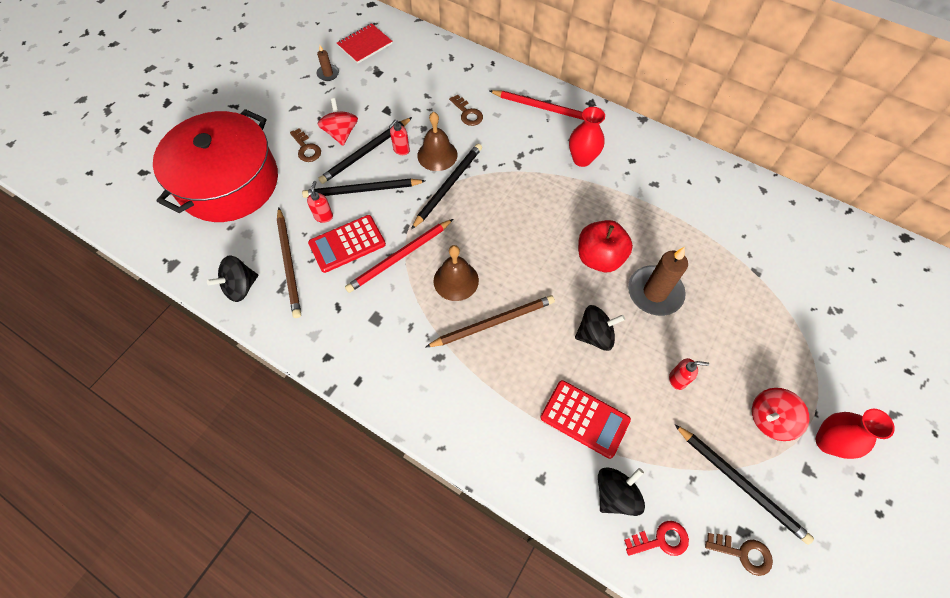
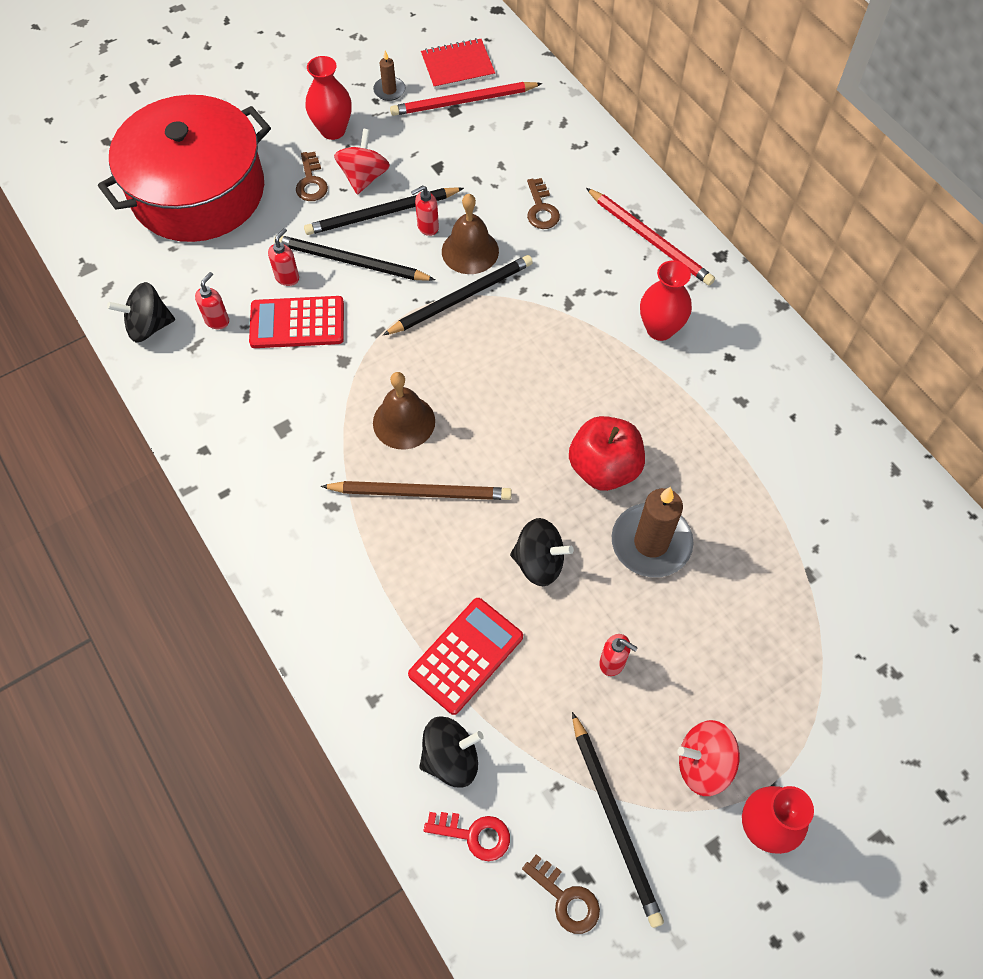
camera: 25 degrees right, 0 degrees up
brown pencil [277,207,301,318] -> red soap dispenser [195,272,229,329]
red pencil [345,219,453,293] -> red pencil moved to [390,82,542,116]
red calculator [540,380,631,459] -> red calculator turned 105 degrees counterclockwise [408,598,523,715]
none -> red vase [305,56,352,140]

